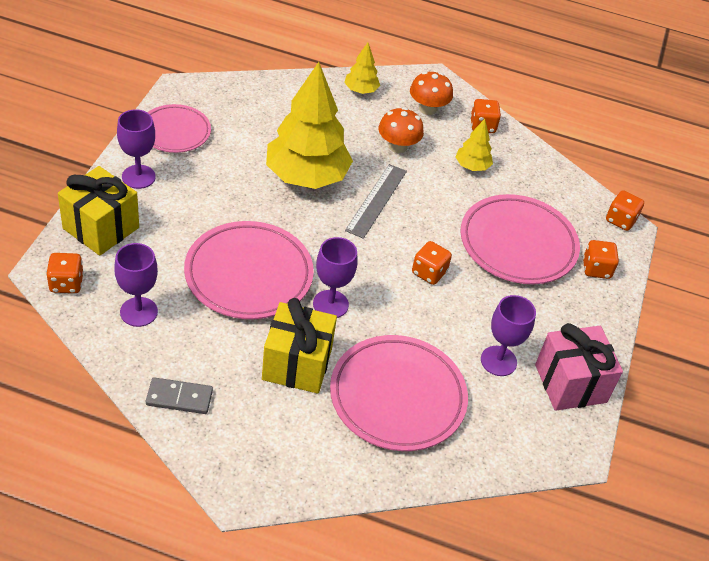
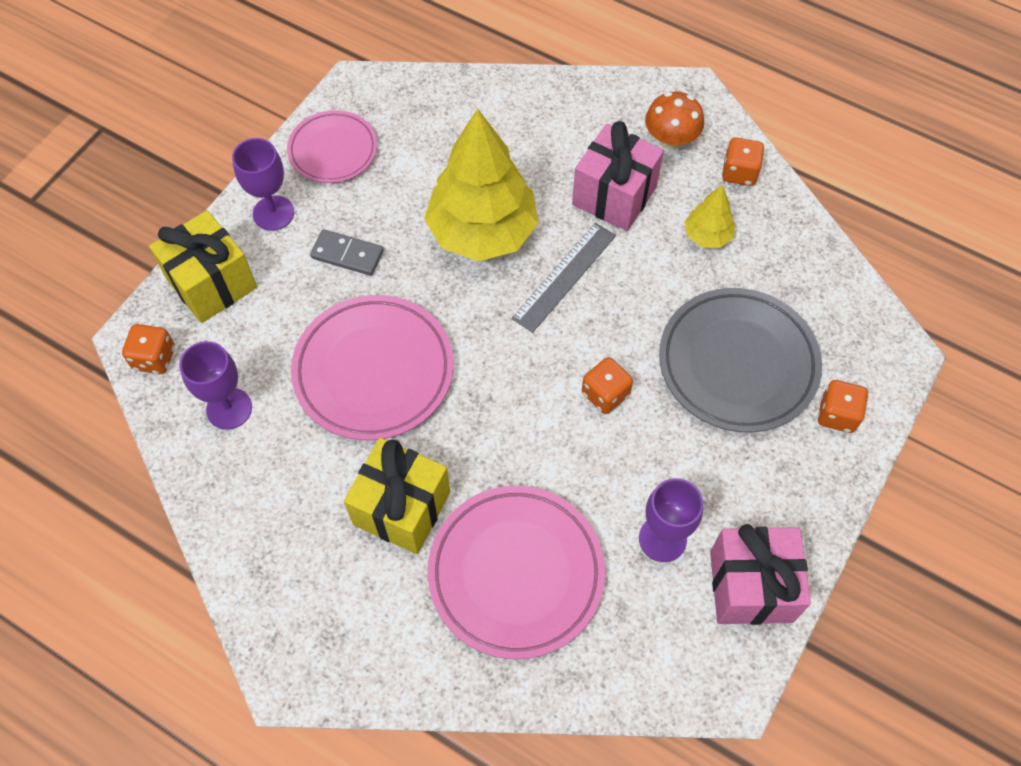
camera: 20 degrees right, 15 degrees up
grey domino [146,377,213,414] -> grey domino moved to [310,229,384,276]
purple goblet [313,237,357,318] -> none
yellow tree [344,43,380,94] -> none
orange mushroom [379,107,424,153] -> pink gift [572,121,664,231]
pink plate [460,194,580,284] -> grey plate [659,288,822,433]
orange dice [606,190,644,231] -> none

